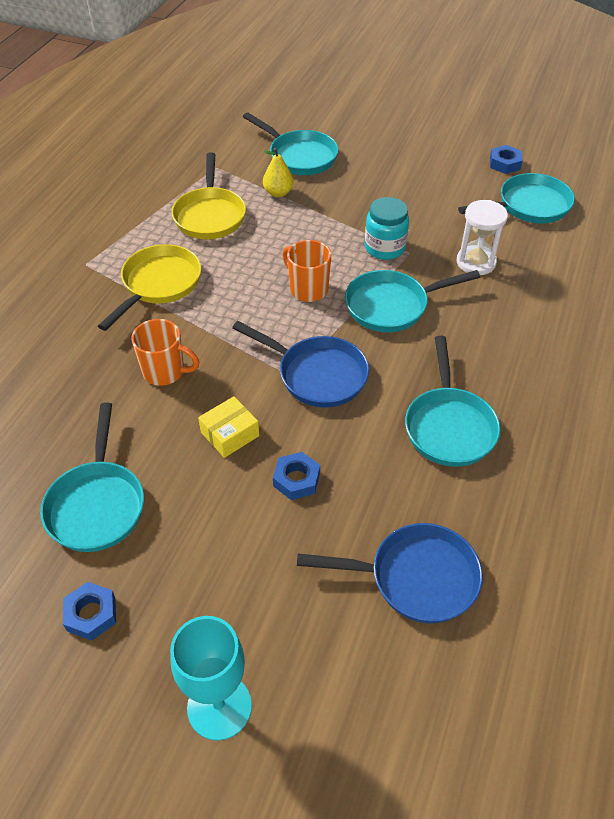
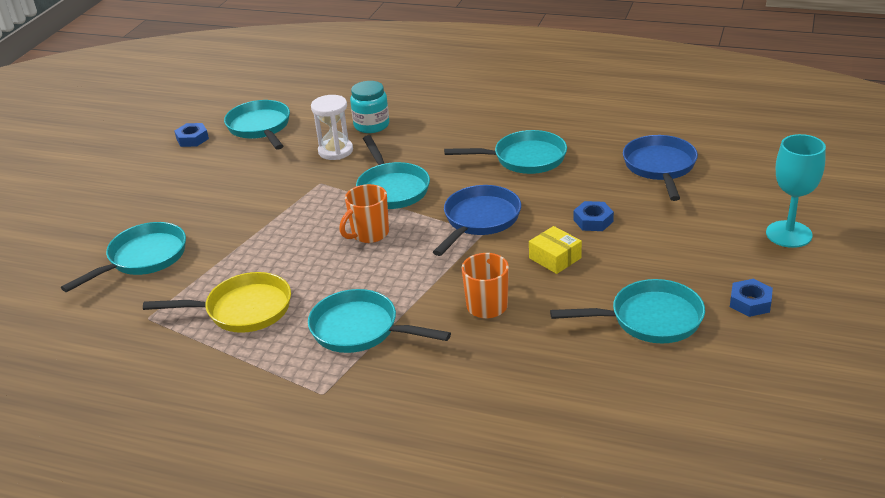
camera: 90 degrees left, 15 degrees down
yellow pan [98,244,201,331] -> turquoise pan [308,289,451,353]
yellow pear [263,148,294,197] -> none
turquoise jar [365,197,409,260] -> turquoise jar moved to [350,81,389,133]

